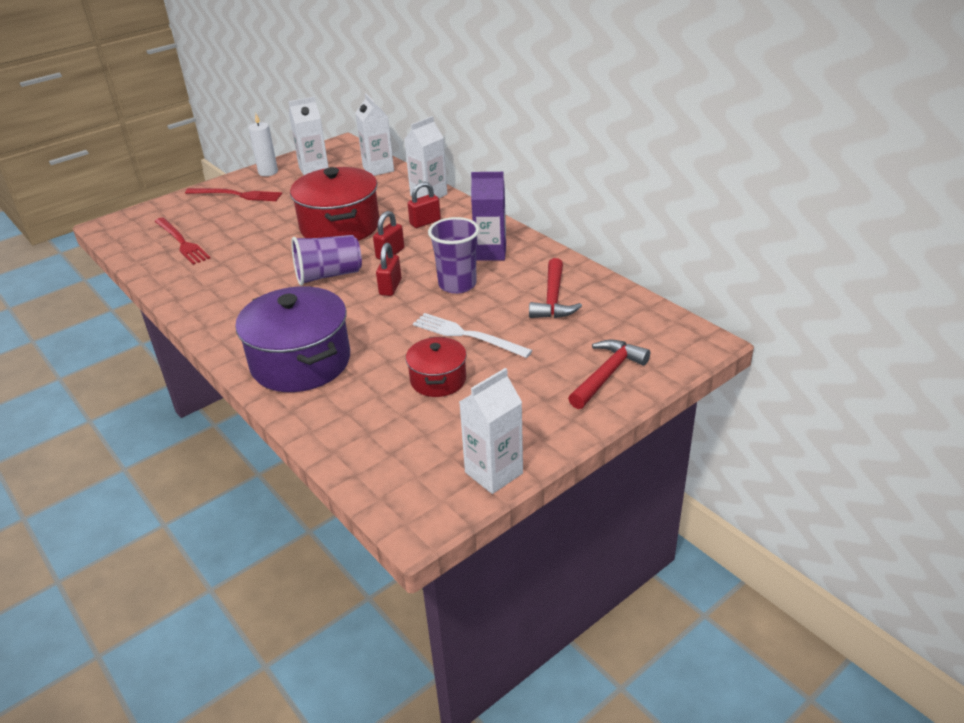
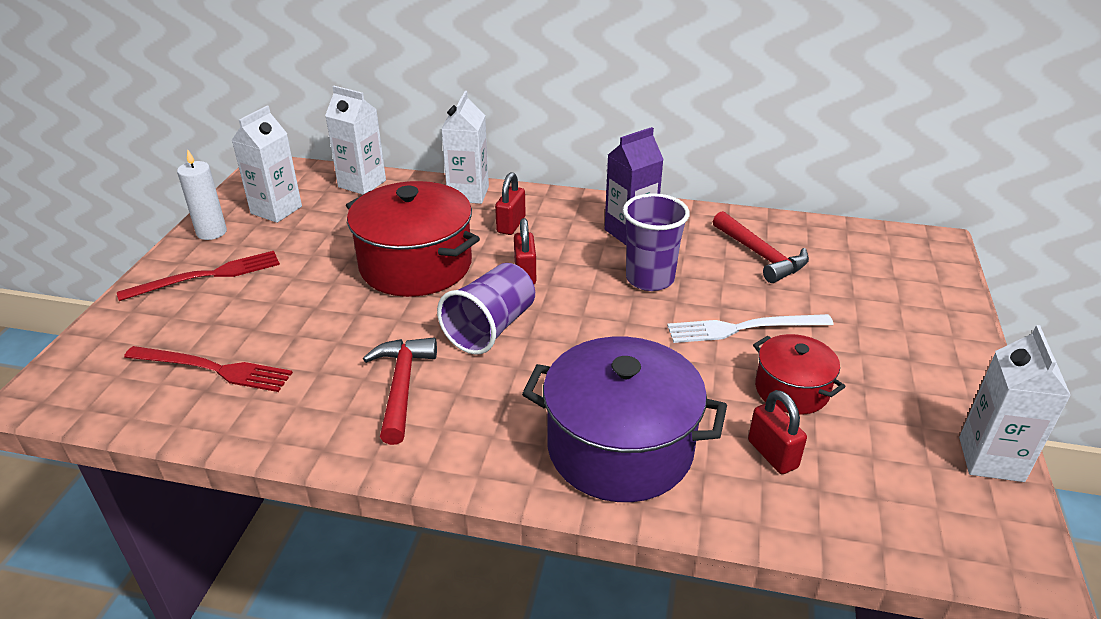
camera: 40 degrees left, 0 degrees up
red padlock [376,243,401,296] -> red padlock moved to [748,390,807,474]
red hammer [568,340,650,409] -> red hammer moved to [363,338,437,445]

